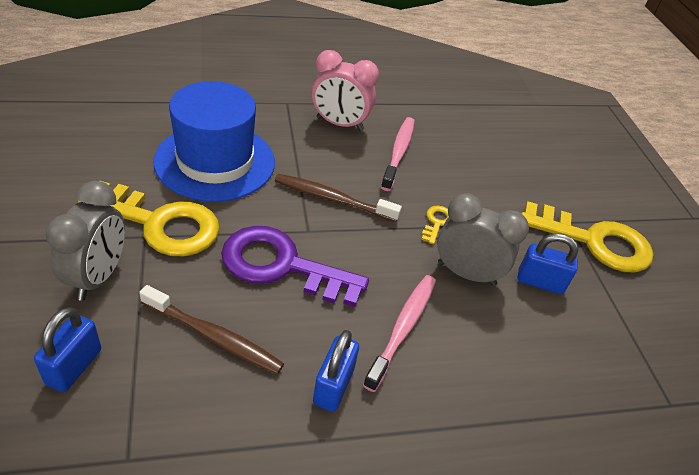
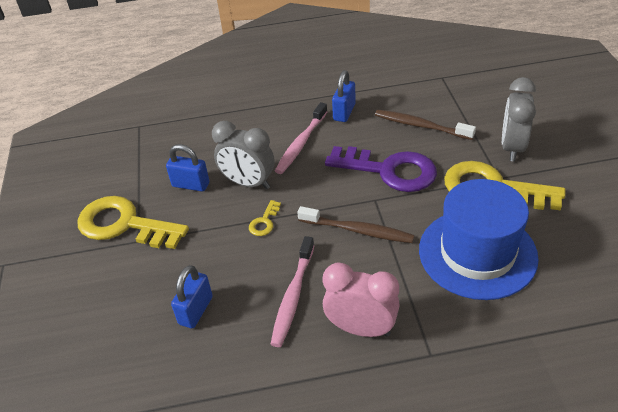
camera: 170 degrees left, 0 degrees up
blue padlock [34,307,101,392] -> blue padlock moved to [171,265,213,328]

